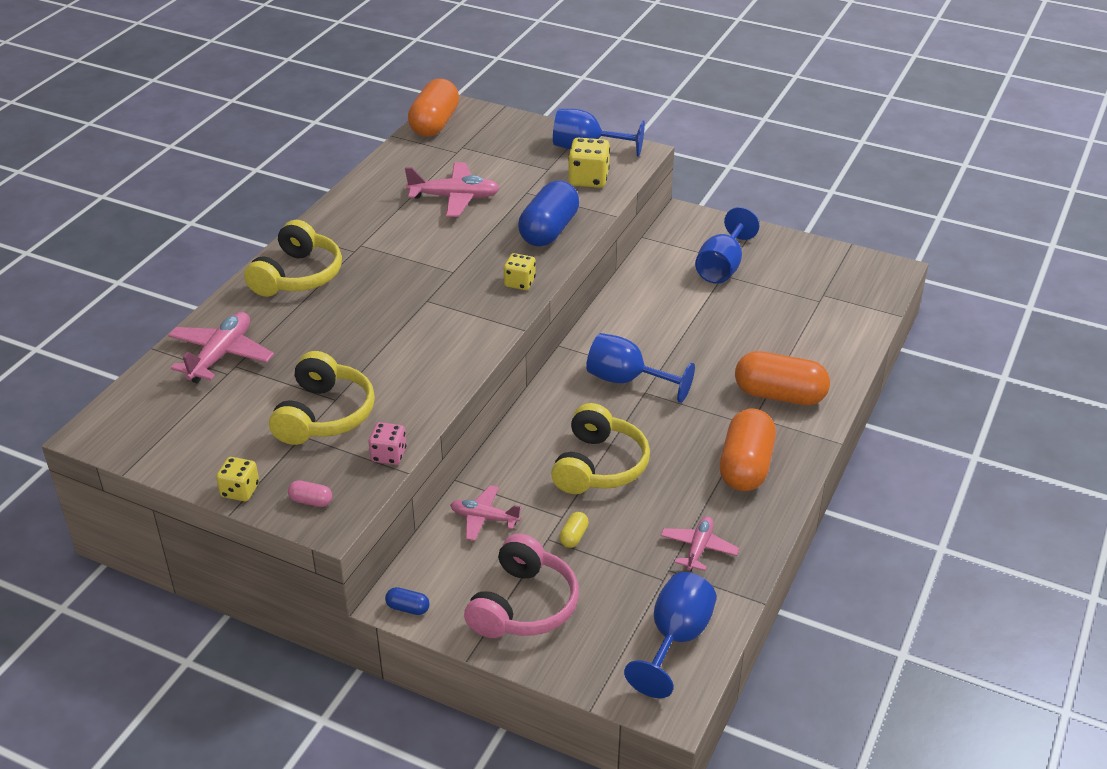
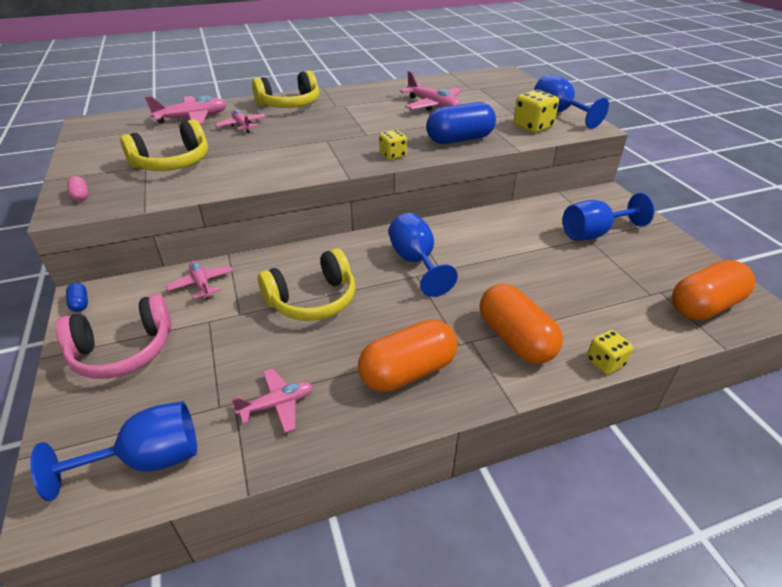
camera: 45 degrees right, 0 degrees up
yellow dice [216,457,259,501] -> yellow dice moved to [587,330,633,375]
pink dice [369,422,406,465] -> none
orange capsule [408,79,459,137] -> orange capsule moved to [672,260,755,320]
yellow capsule [559,512,589,548] -> none
none -> pink plane [215,109,267,133]

